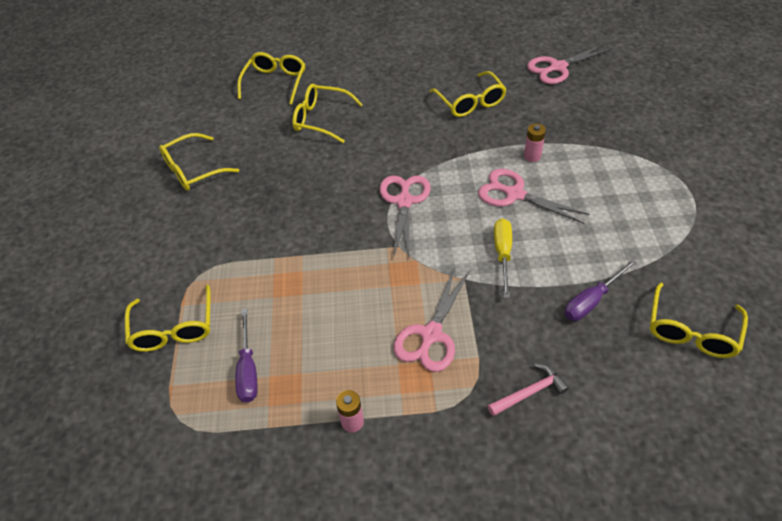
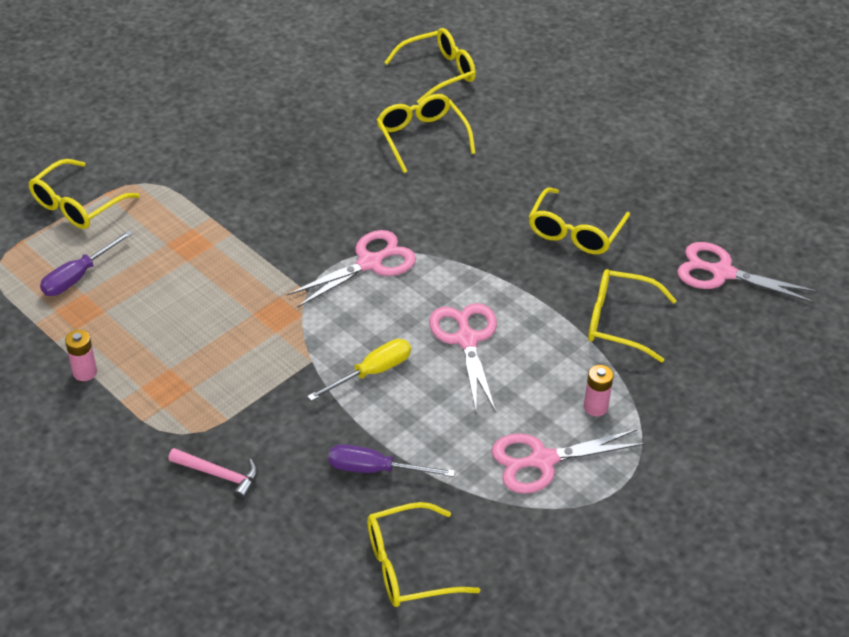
camera: 45 degrees right, 5 degrees down
yellow glasses [159,133,239,191] -> yellow glasses moved to [588,269,677,363]
pink scissors [394,269,469,372] -> pink scissors moved to [492,429,645,494]
pink battery [524,123,546,162] -> pink battery moved to [584,365,614,416]

